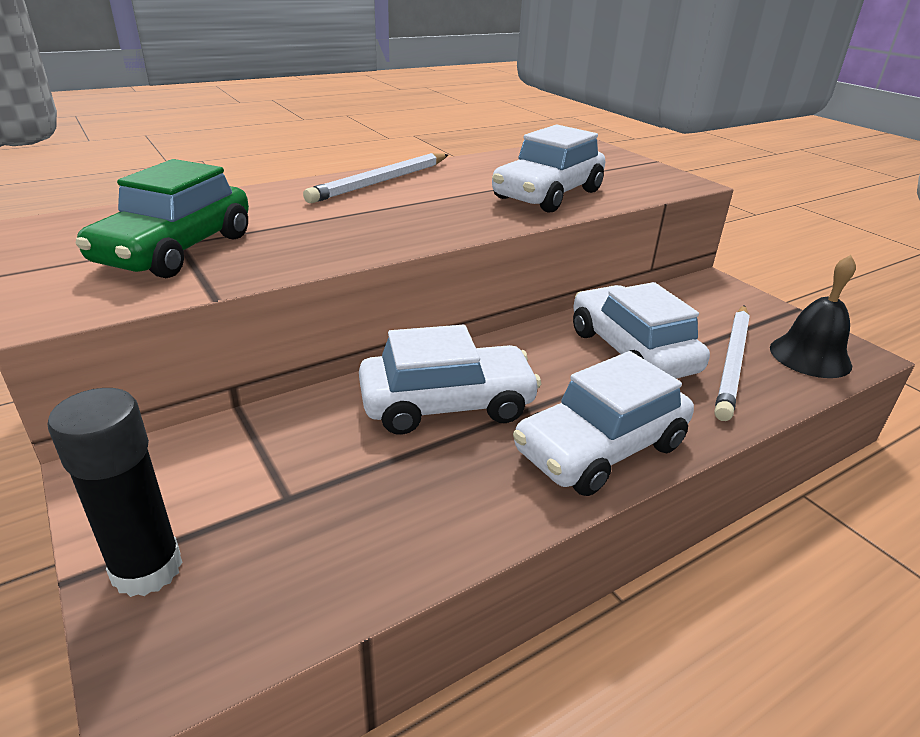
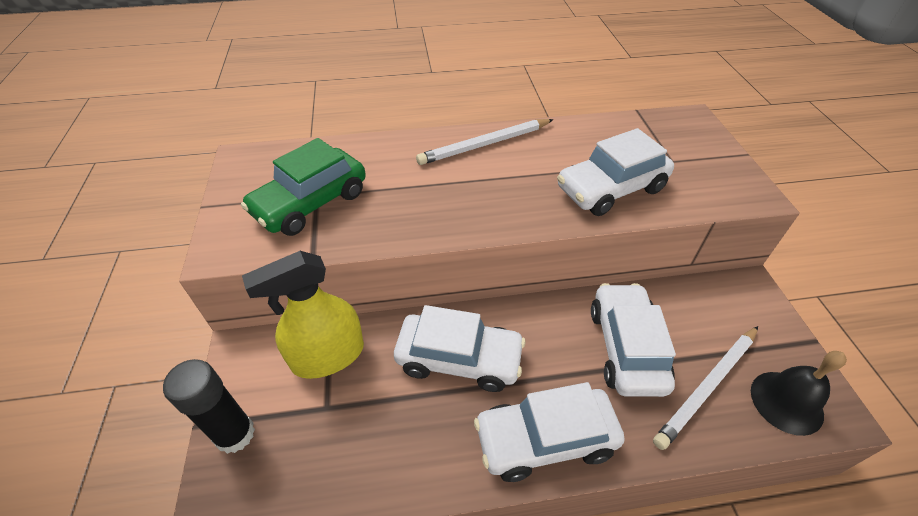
camera: 25 degrees right, 15 degrees up
none -> yellow spray bottle [242,251,364,379]

